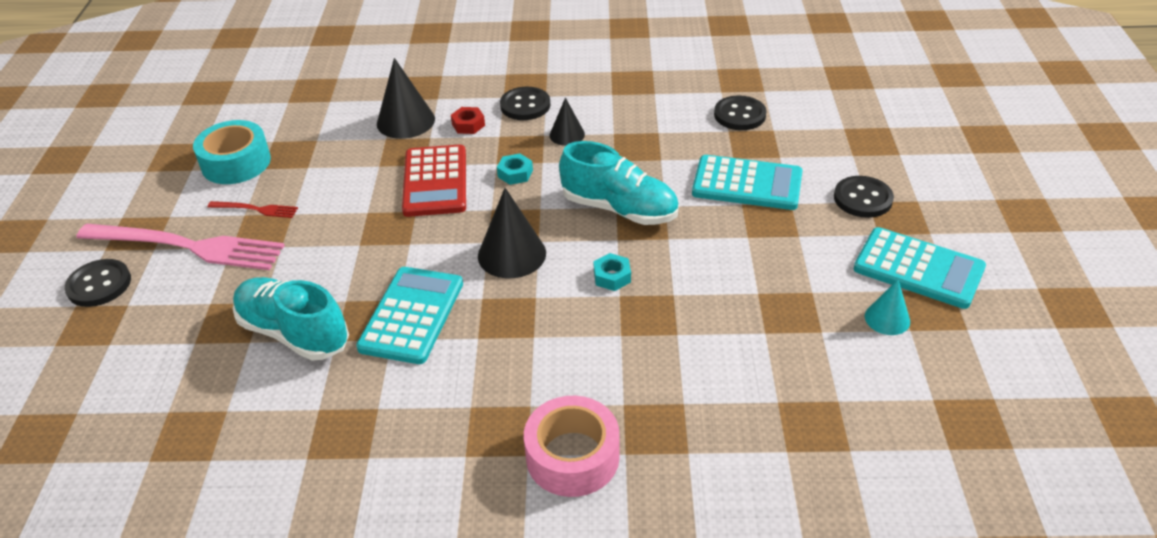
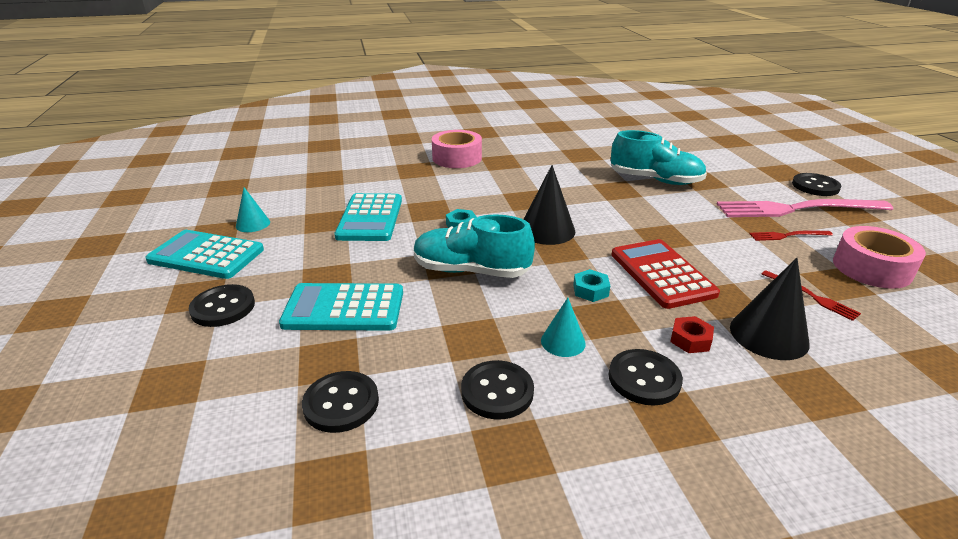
camera: 165 degrees right, 10 degrees down
turquoise tape [193,120,271,184] -> pink tape [833,226,926,289]
turquoise calculator [356,267,463,364] -> turquoise calculator moved to [335,193,402,241]
black cone [549,97,585,146] -> turquoise cone [541,298,586,357]
none -> black button [461,360,534,420]
none -> red fork [762,271,861,321]

